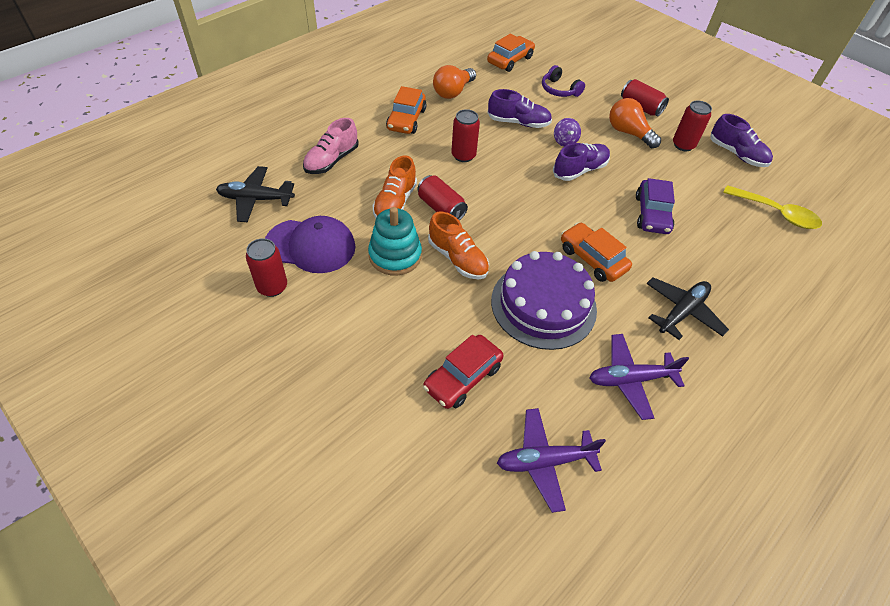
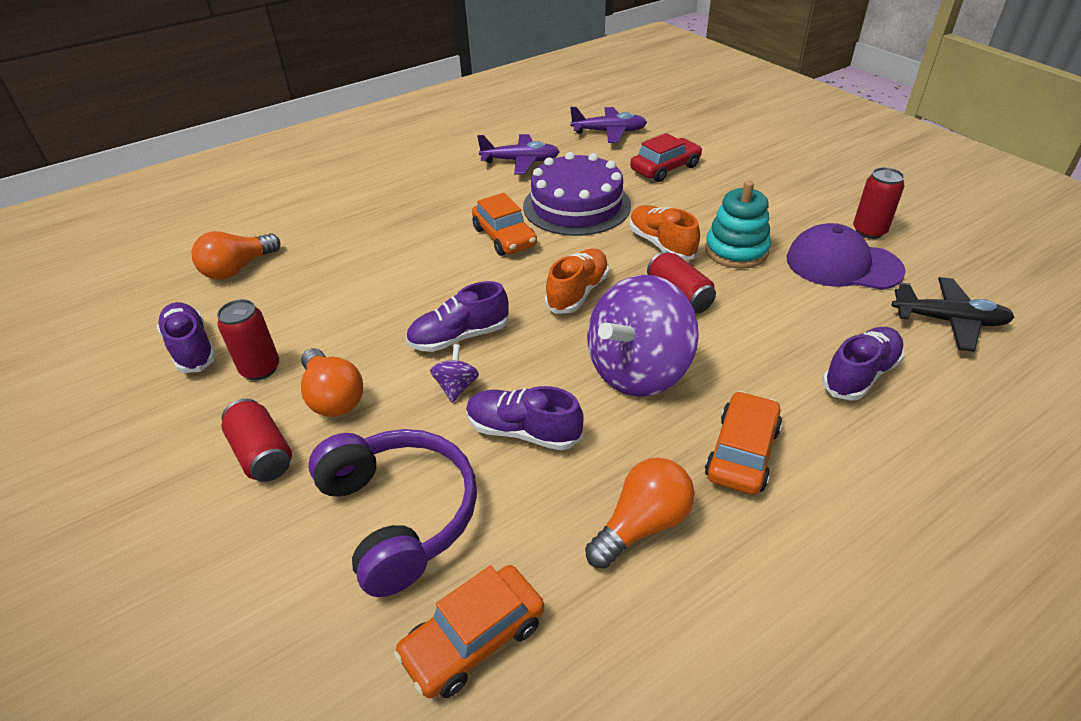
camera: 165 degrees left, 10 degrees down
pink shoe [303,118,359,174] -> purple shoe [822,327,904,401]
orange shoe [372,155,417,219] -> orange shoe moved to [545,248,609,314]
red can [451,109,480,162] -> purple spinning top [587,275,699,397]
purple headphones [542,65,585,97] -> purple headphones [308,429,477,597], size x1.86
purple car [636,178,675,234] -> none
black plane [646,277,729,340] -> none
yellow spoon [723,185,822,229] -> orange light bulb [191,231,281,280]

